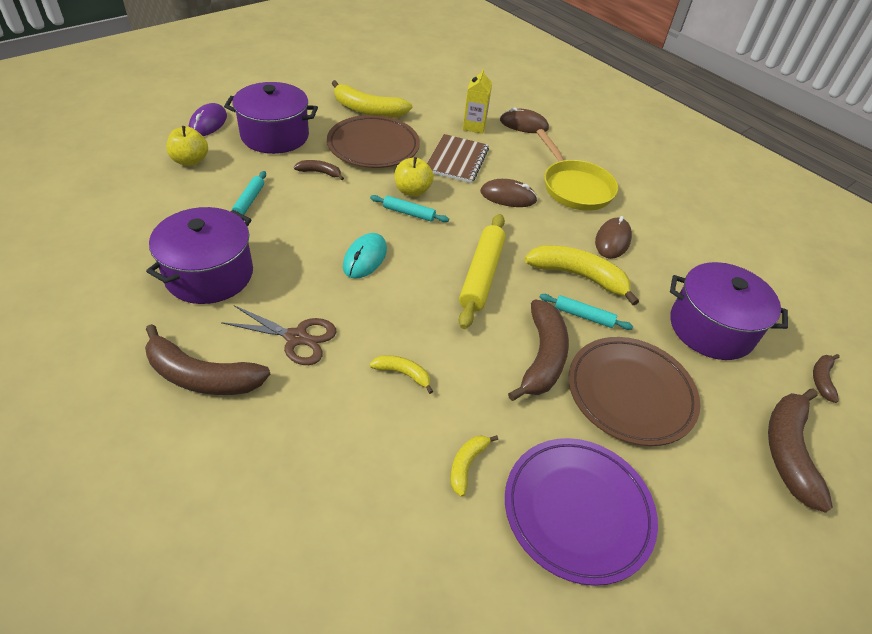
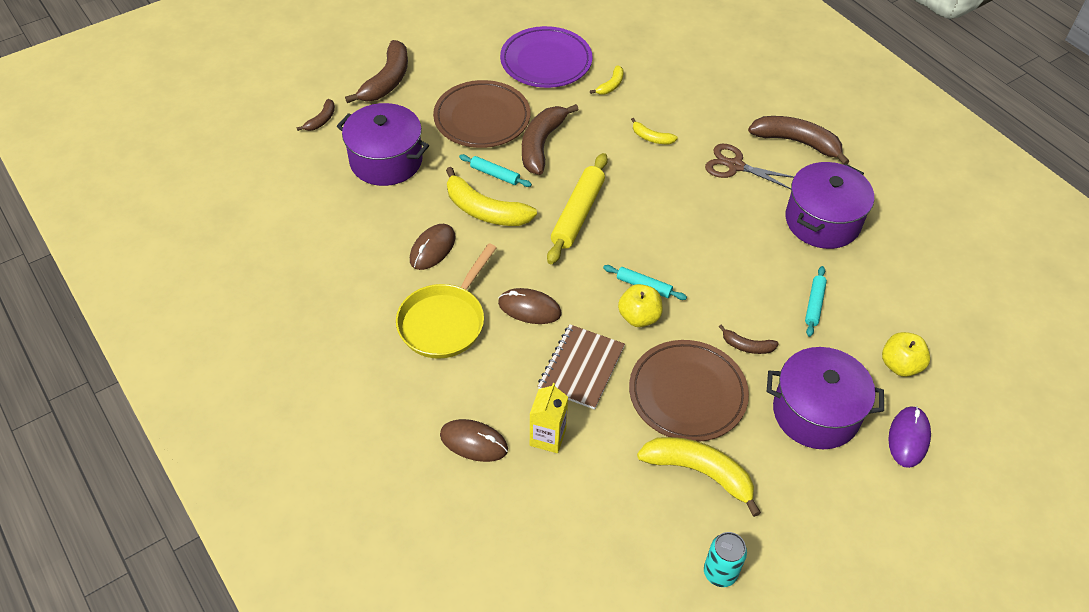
camera: 170 degrees left, 5 degrees up
turquoise mouse [343,233,387,279] -> none
yellow pan [536,129,618,211] -> yellow pan turned 135 degrees counterclockwise [396,243,496,359]
none -> turquoise can [704,532,747,587]

